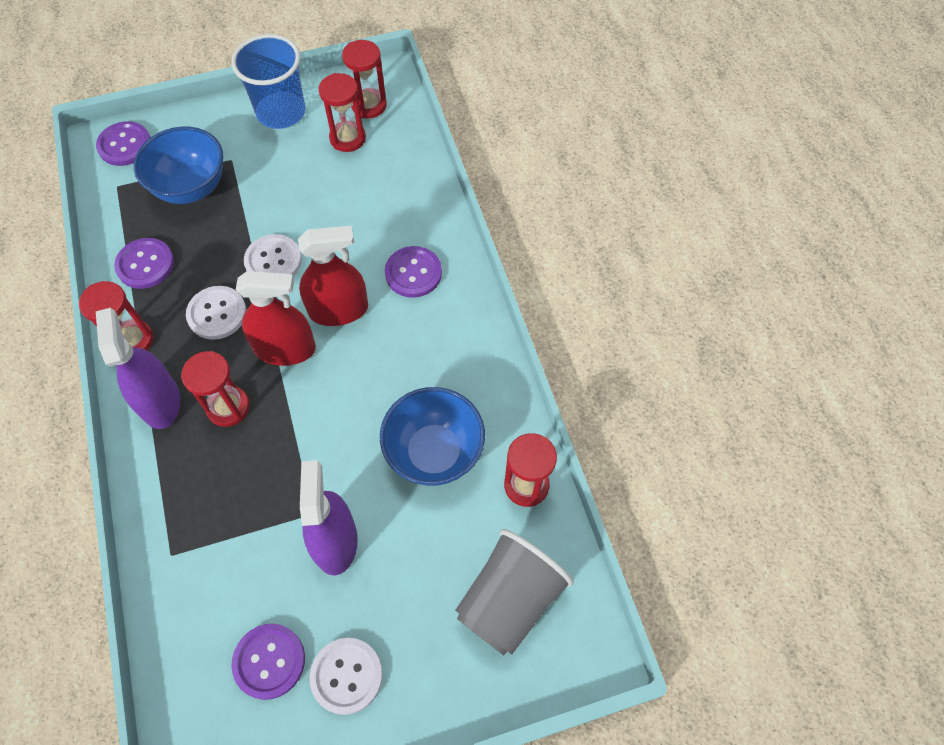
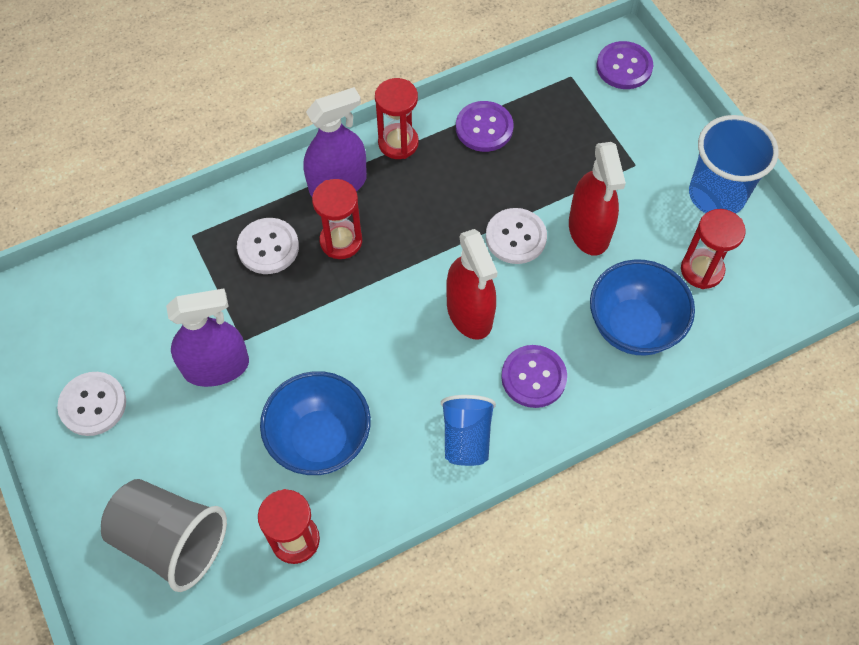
camera: 80 degrees right, 0 degrees up
blue bowl [134,127,223,204] -> blue bowl moved to [590,259,695,355]
white button [186,286,247,340] -> white button moved to [237,218,299,274]
purple button [232,624,305,700] -> none
red spray bottle [236,271,316,366] -> red spray bottle moved to [569,142,626,256]
red hourglass [342,40,387,118] -> none
none -> blue cup [441,395,496,466]

